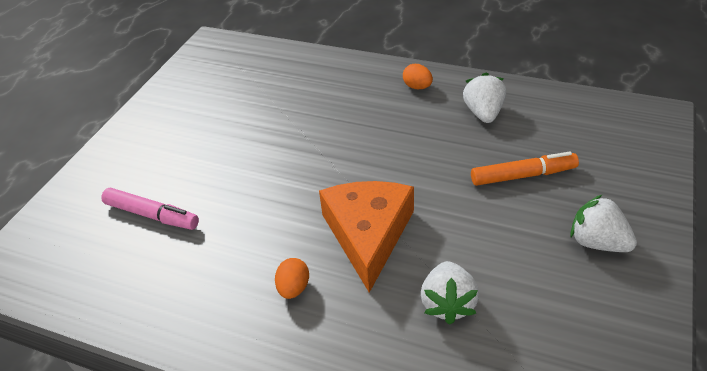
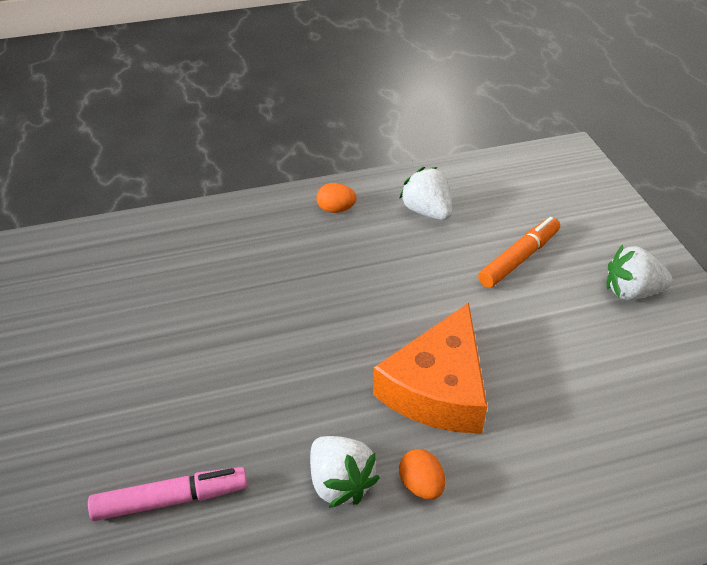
camera: 40 degrees left, 0 degrees up
orange cheese [319,181,414,293] -> orange cheese turned 120 degrees counterclockwise [373,303,487,434]
white strawberry [421,261,479,325] -> white strawberry moved to [310,436,380,508]

